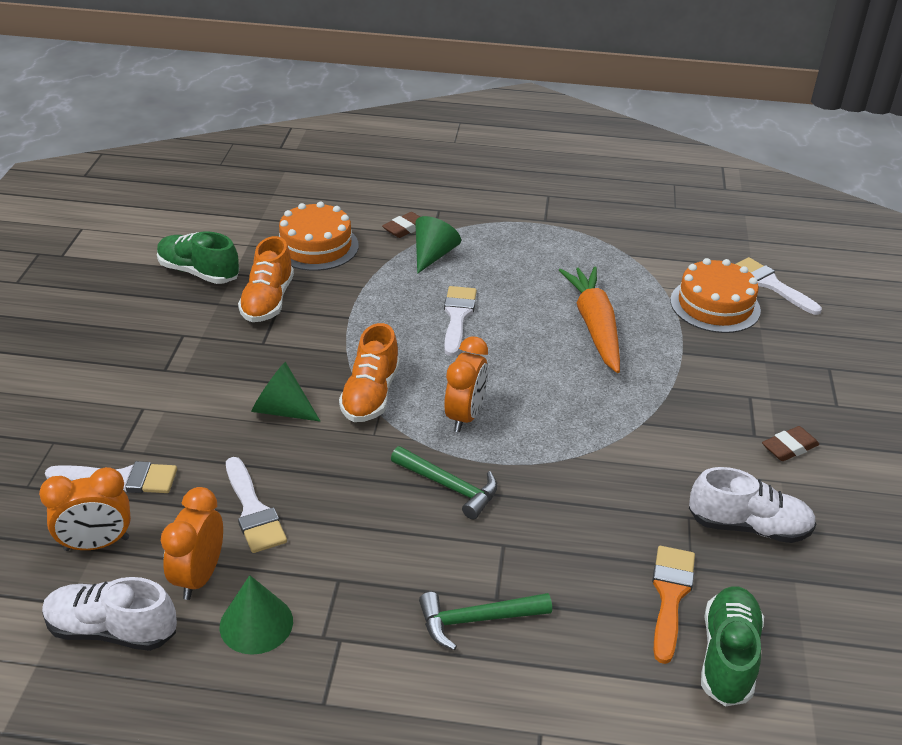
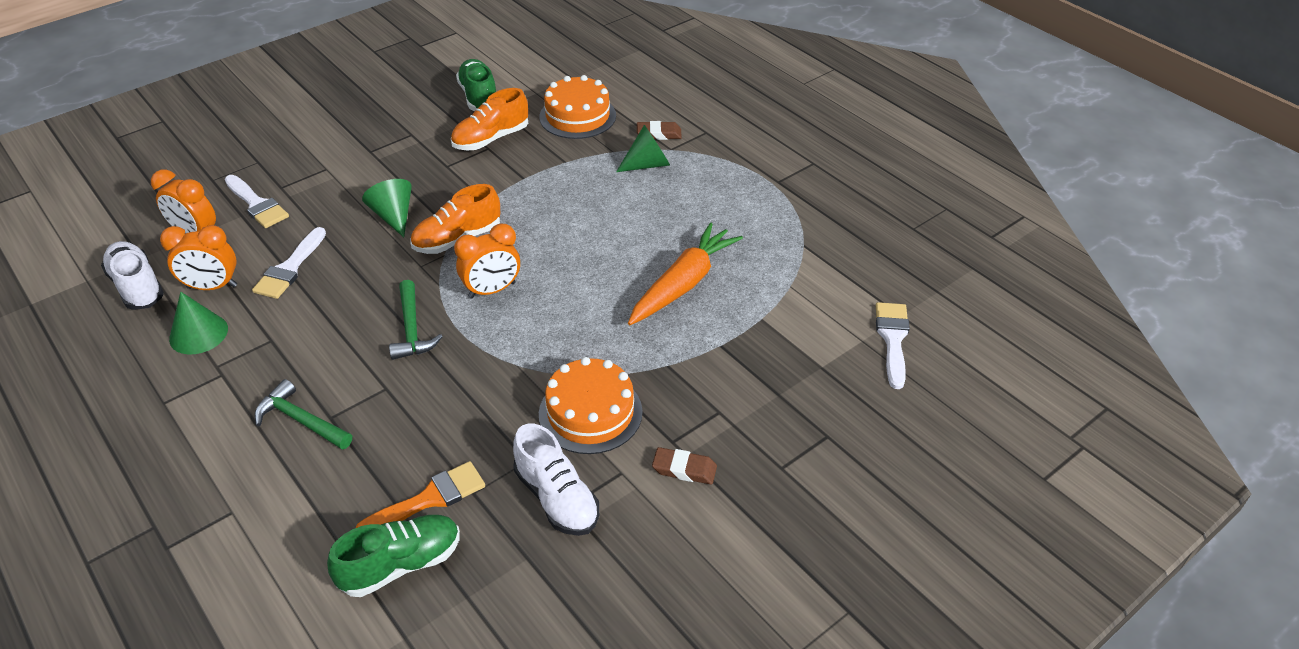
camera: 45 degrees right, 5 degrees up
orange clock [161,487,223,600] -> orange clock turned 150 degrees counterclockwise [160,225,237,290]
white brush [444,286,477,356] -> none
orange cake [670,258,761,333] -> orange cake moved to [539,357,643,454]

